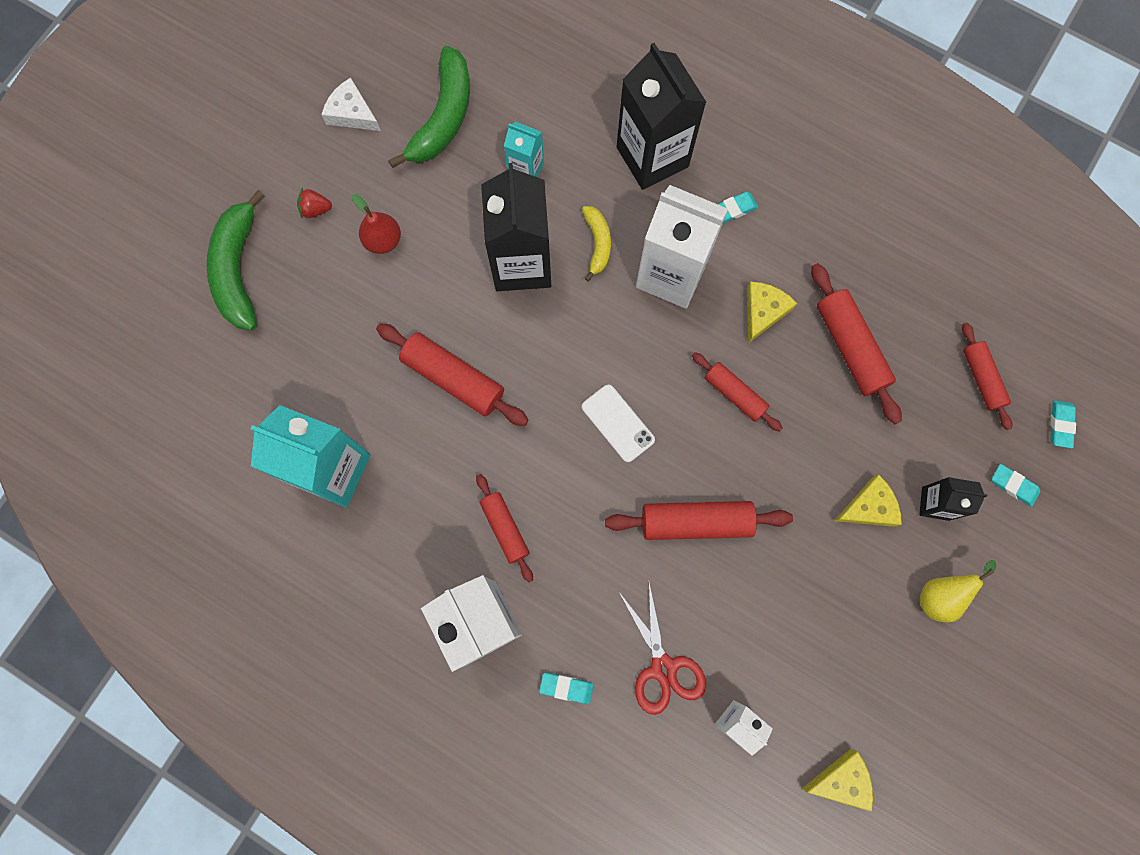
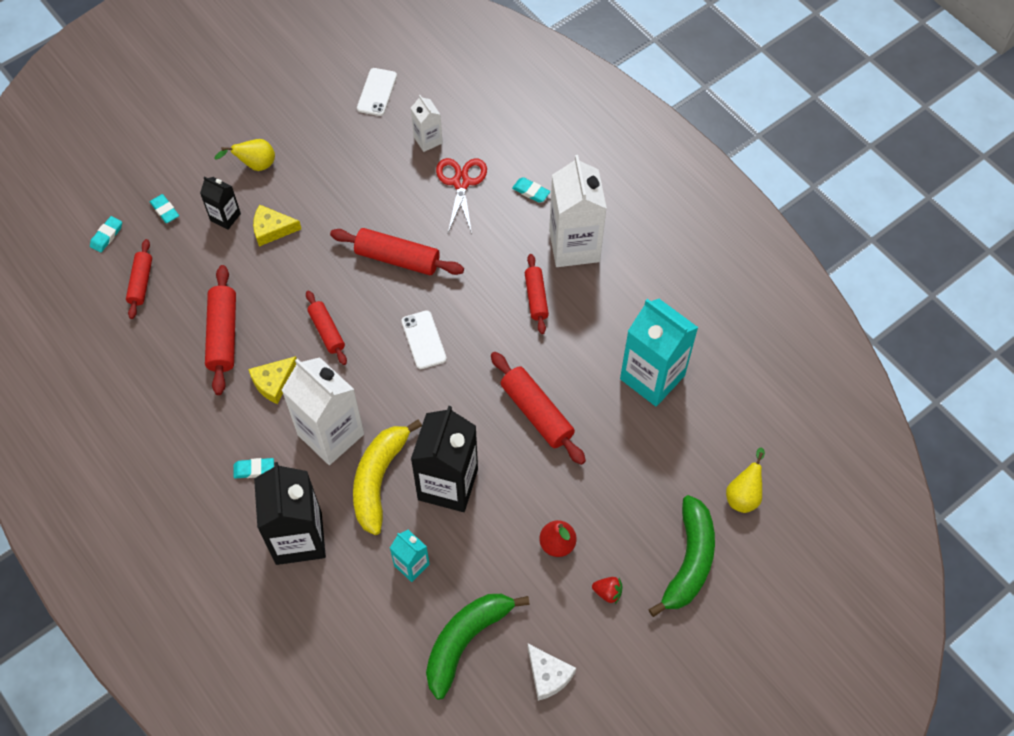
camera: 160 degrees left, 15 degrees down
yellow banana [582,206,611,282] -> yellow banana [353,420,422,535], size x1.83
yellow cheese [802,749,873,812] -> white phone [357,68,397,116]
none -> yellow pear [726,448,765,513]

